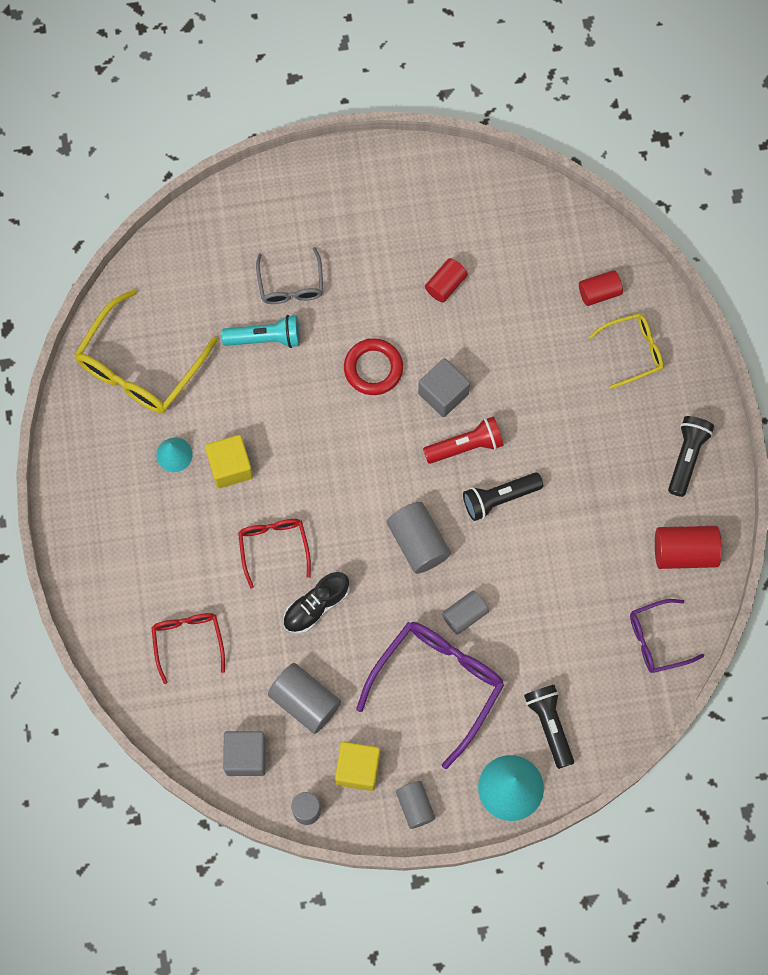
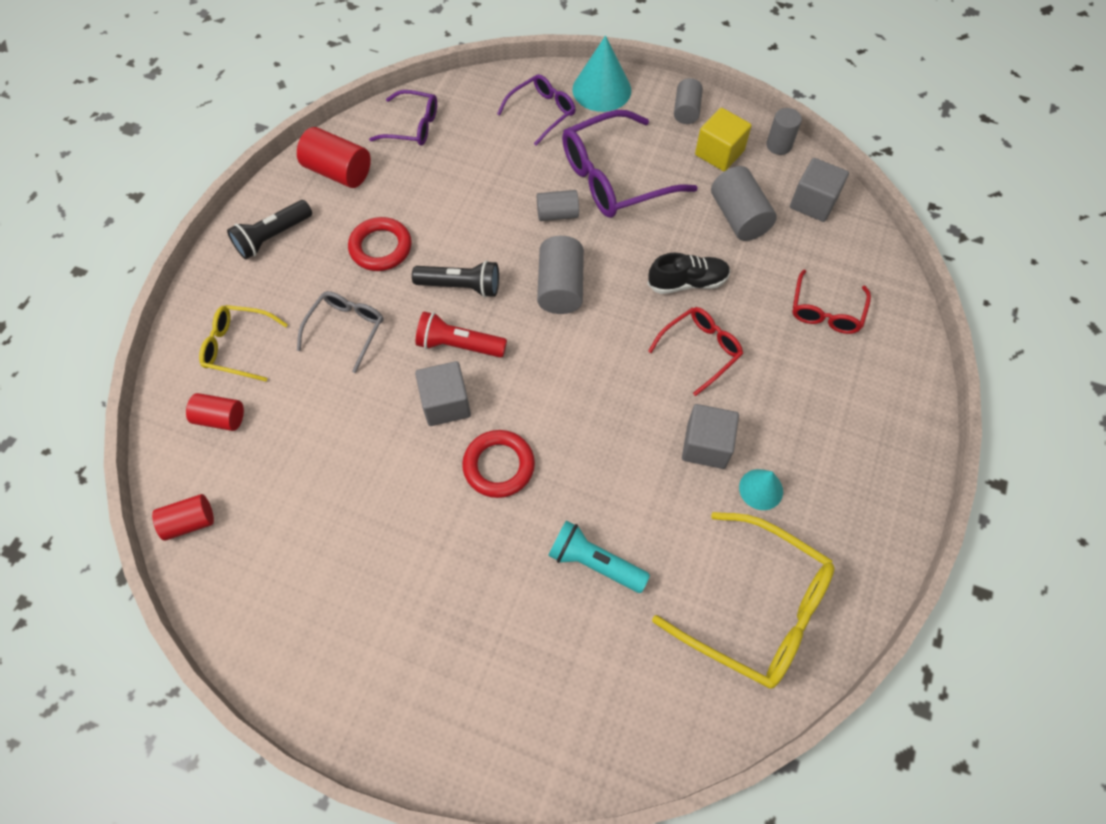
camera: 150 degrees left, 10 degrees down
yellow glasses [74,289,217,414] -> yellow glasses turned 60 degrees clockwise [652,512,835,689]
yellow cube [205,435,253,489] -> grey cube [682,404,739,469]
red glasses [238,519,311,589] -> red glasses turned 150 degrees counterclockwise [648,307,743,396]
grey glasses [256,247,323,304] -> grey glasses moved to [297,291,383,373]
red cylinder [425,258,468,303] -> red cylinder moved to [152,494,214,541]
black flashlight [524,685,574,769] -> purple glasses [497,74,576,146]
none -> red ring [348,217,412,271]

